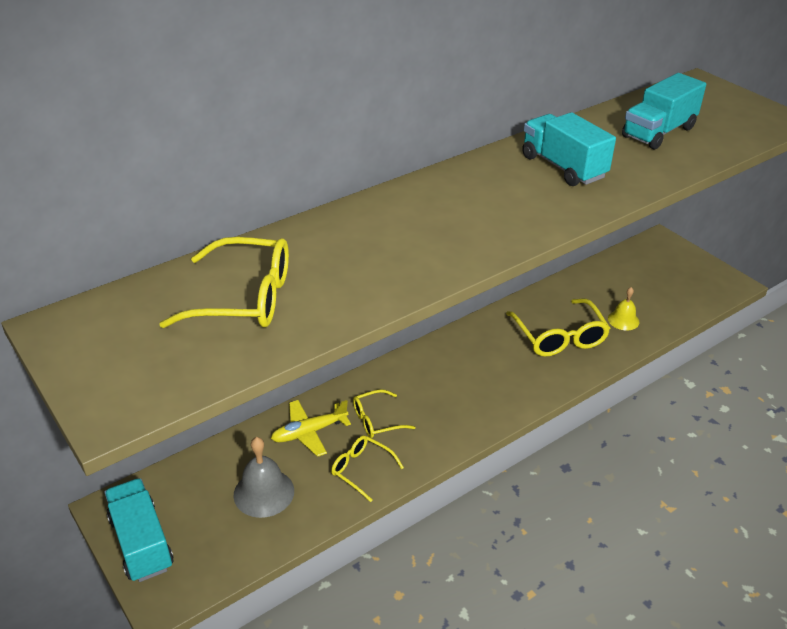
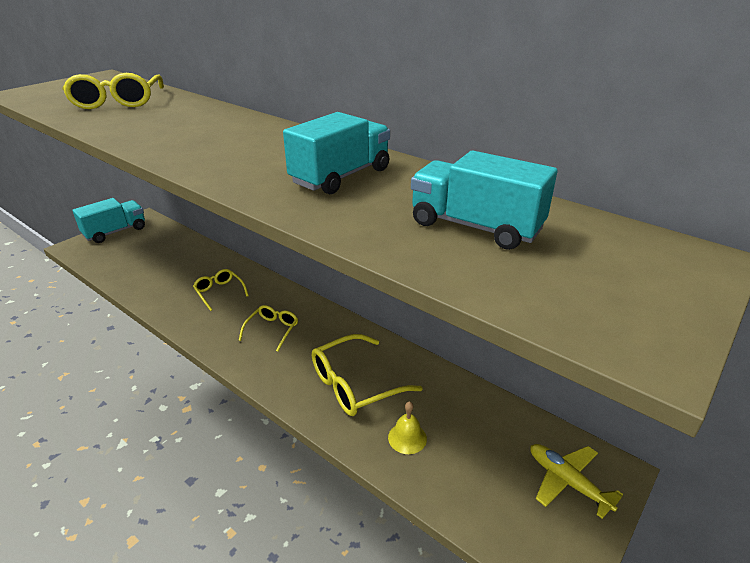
camera: 75 degrees right, 5 degrees down
grey bell [233,437,294,518] -> none
yellow plane [271,400,351,457] -> yellow plane moved to [530,444,623,519]
yellow glasses [331,436,404,502] -> yellow glasses moved to [239,305,298,351]

